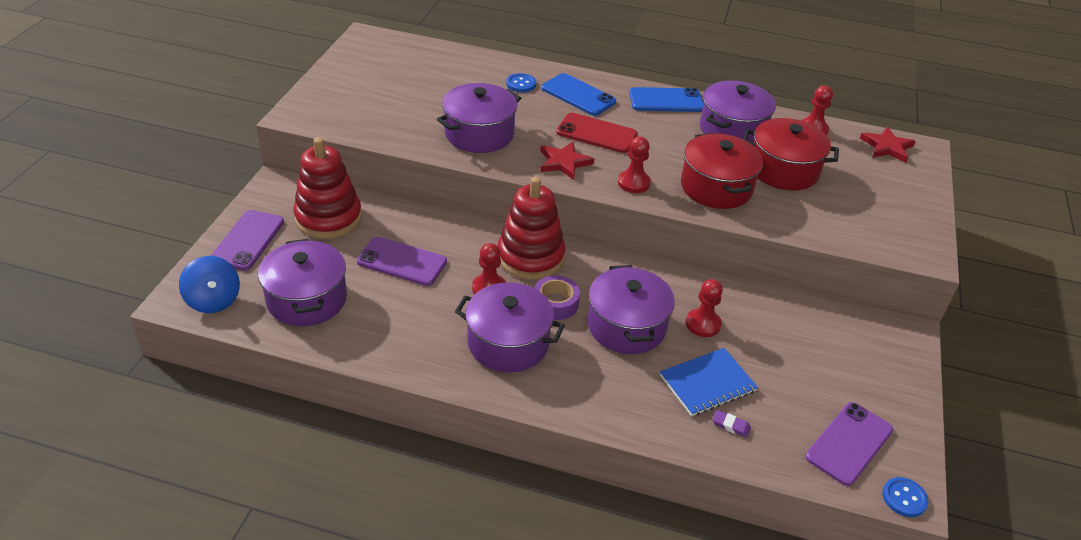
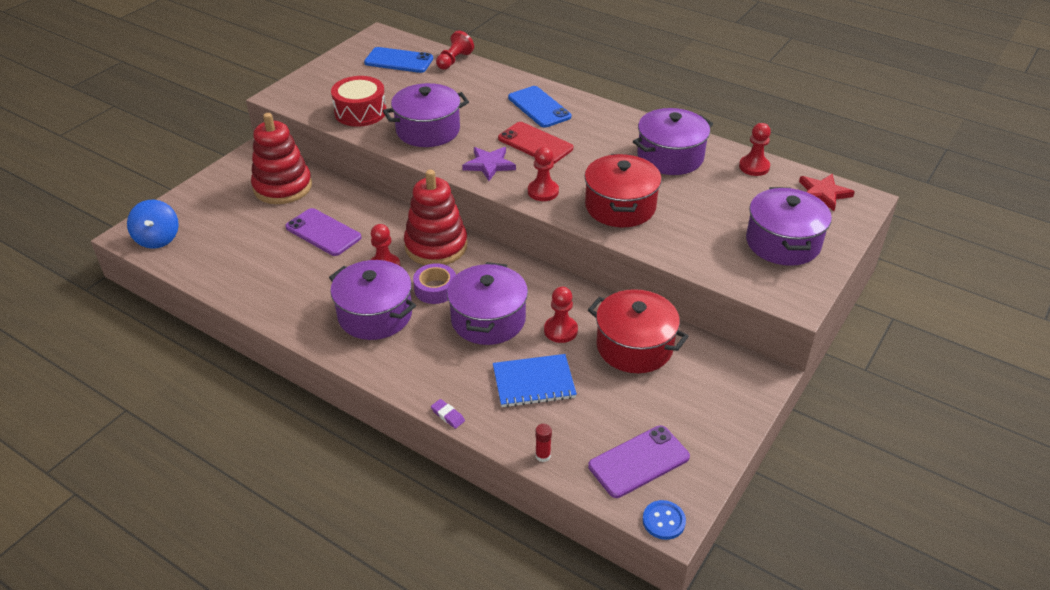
camera: 20 degrees right, 0 degrees up
purple phone [211,210,284,271] -> none
purple pot [258,239,347,326] -> purple pot moved to [746,187,832,266]
blue button [506,73,536,92] -> none
red star [540,141,594,180] -> purple star [462,147,516,181]
blue phone [629,87,704,112] -> blue phone moved to [364,47,433,73]
purple eraser [712,410,751,438] -> purple eraser moved to [431,399,465,429]
red pot [743,118,839,191] -> red pot moved to [588,289,689,373]
none -> red drum [331,76,386,127]
none -> red pawn [436,30,474,70]
none -> red glue stick [535,424,552,462]

